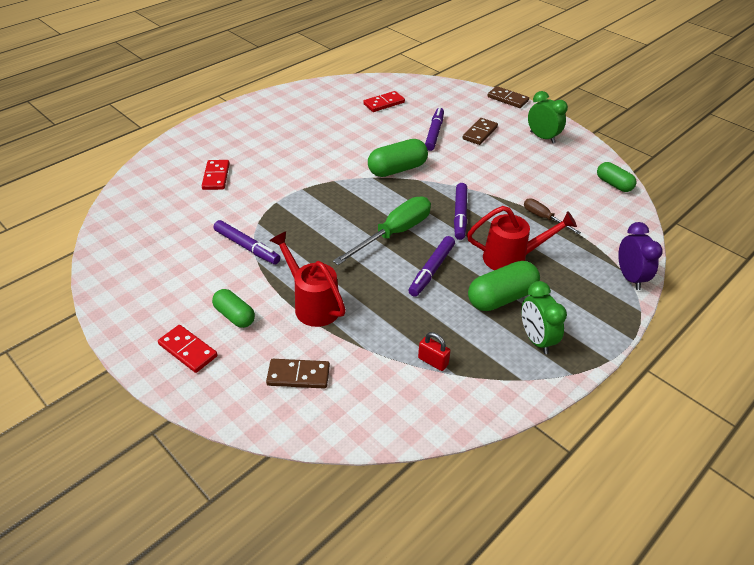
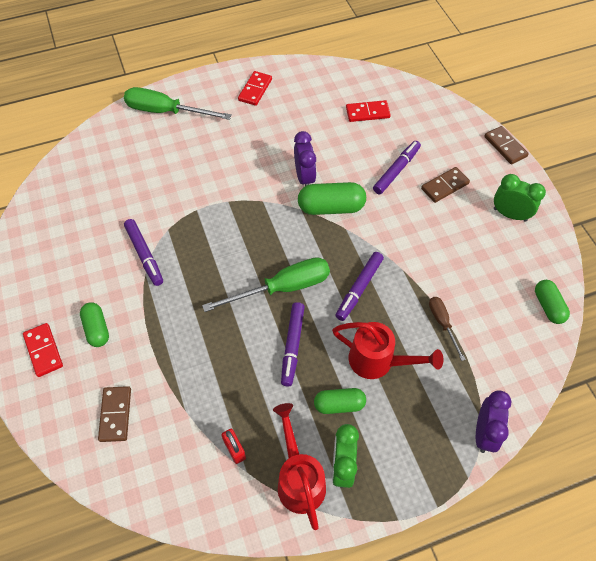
camera: 25 degrees right, 15 degrees up
red domino [202,160,230,190] -> red domino moved to [238,71,272,106]
brown domino [266,359,330,389] -> brown domino turned 60 degrees clockwise [98,386,131,442]
red watering can [269,231,346,327] -> red watering can moved to [273,403,326,530]
purple marker [408,236,455,297] -> purple marker turned 45 degrees counterclockwise [281,302,305,387]
green capsule [468,261,540,311] -> green capsule [314,388,366,414], size x0.65
green clock [528,91,568,144] -> green clock turned 45 degrees counterclockwise [494,174,546,221]
none -> green screwdriver [124,87,232,120]
none -> purple clock [294,131,316,186]

